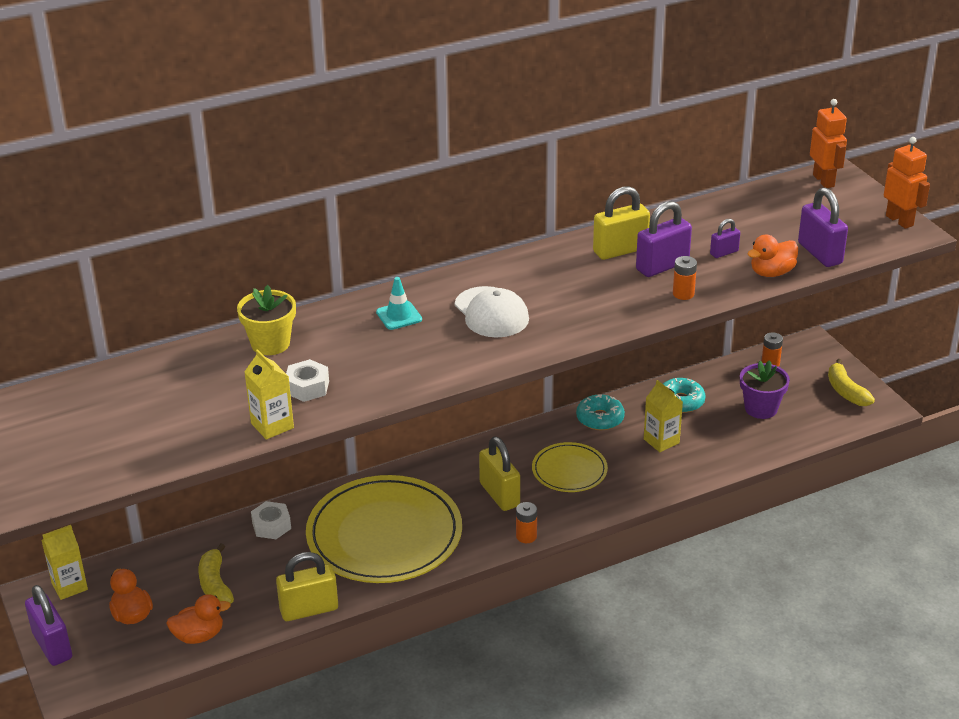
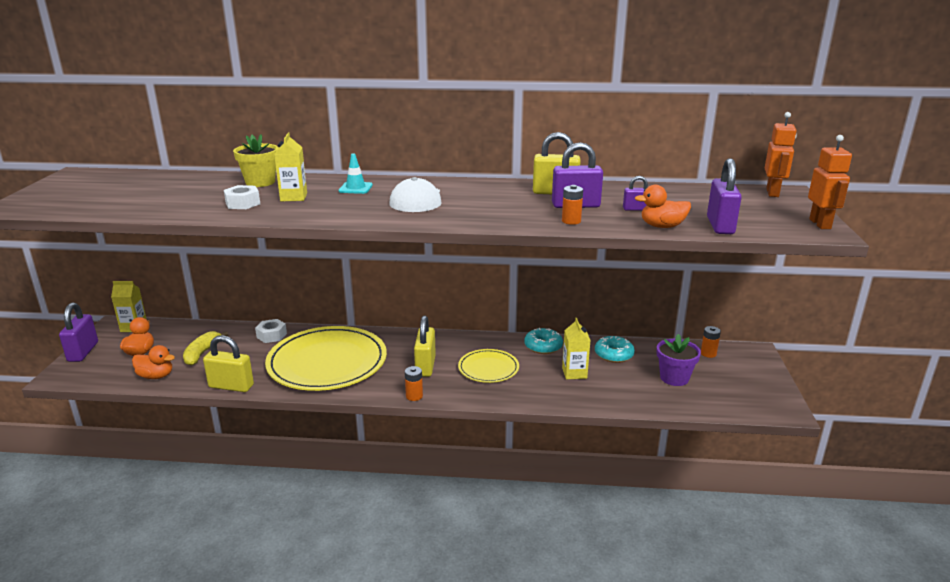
camera: 30 degrees right, 10 degrees down
yellow carton [244,349,294,440] -> yellow carton moved to [274,133,307,201]
yellow banana [828,359,875,406] -> none

